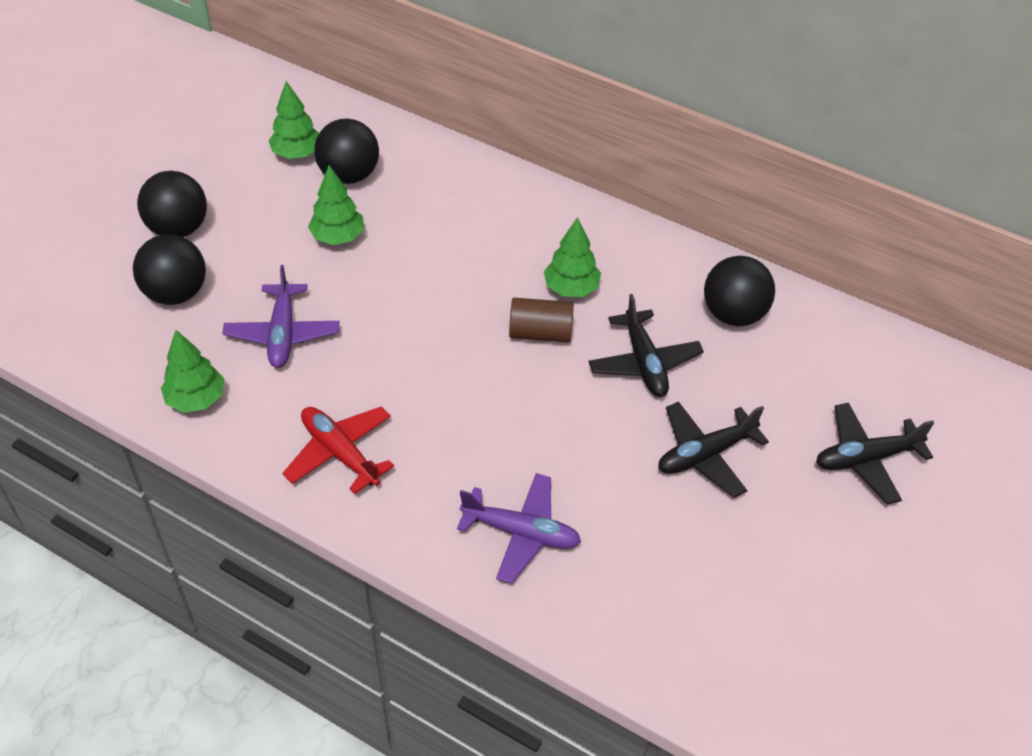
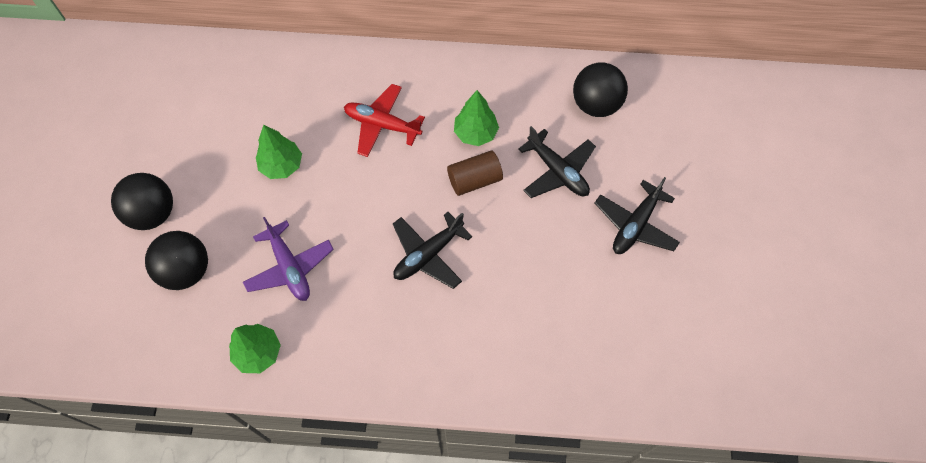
camera: 25 degrees left, 15 degrees up
green tree [268,81,319,159] -> none
red plane [283,407,394,494] -> red plane moved to [344,84,425,157]
black ball [314,119,379,184] -> none
purple plane [457,473,581,584] -> none
black plane [816,403,934,504] -> black plane moved to [393,212,473,289]

